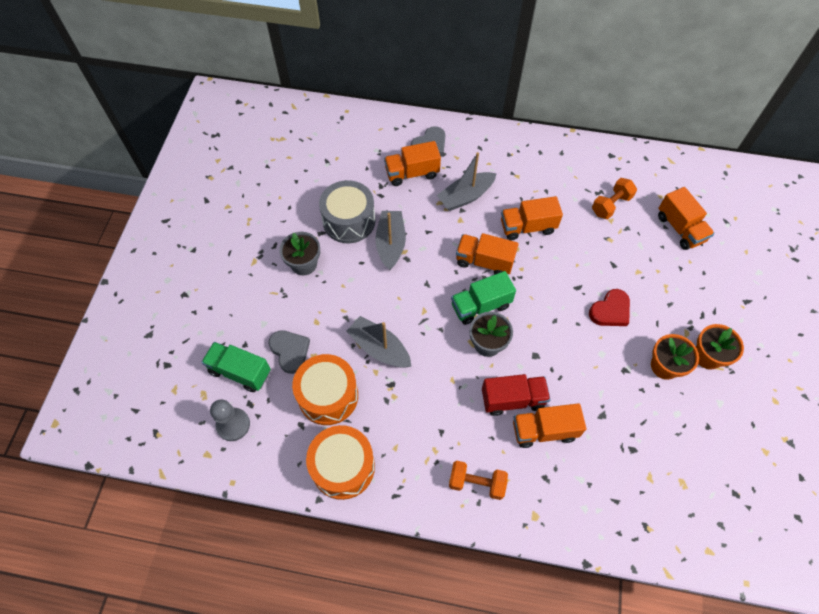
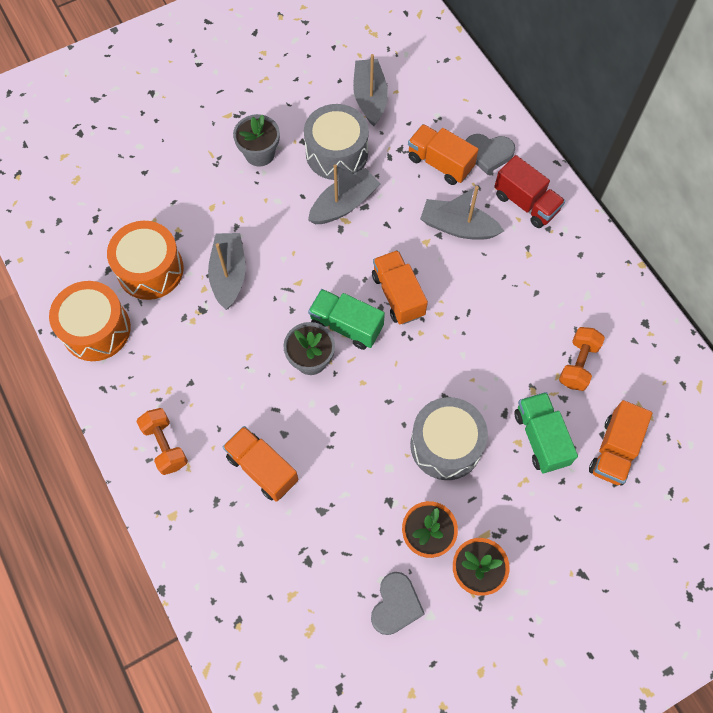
camera: 50 degrees right, 5 degrees up
green truck [201,342,271,392] -> green truck moved to [514,392,578,473]
grey pawn [210,400,250,441] -> none
grey heart [268,330,310,374] -> grey heart moved to [371,572,425,635]
red truck [482,374,551,416] -> red truck moved to [494,155,565,228]
orange truck [501,196,563,240] -> none
red heart [589,289,630,326] -> grey drum [410,397,488,480]
orange dumbbell [592,178,637,219] -> orange dumbbell turned 75 degrees counterclockwise [559,327,605,391]
none -> grey boat [353,54,388,126]

